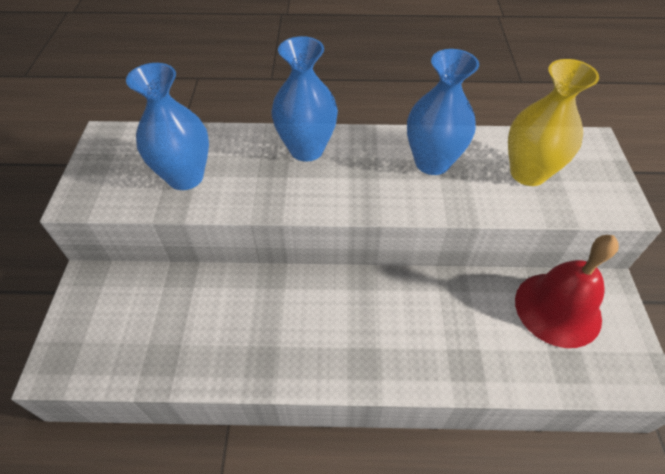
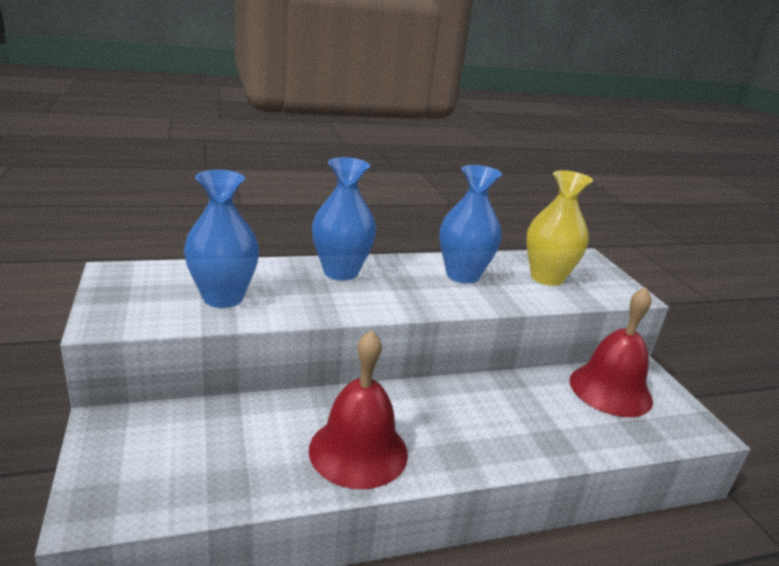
camera: 20 degrees left, 25 degrees down
none -> red bell [309,330,408,489]

